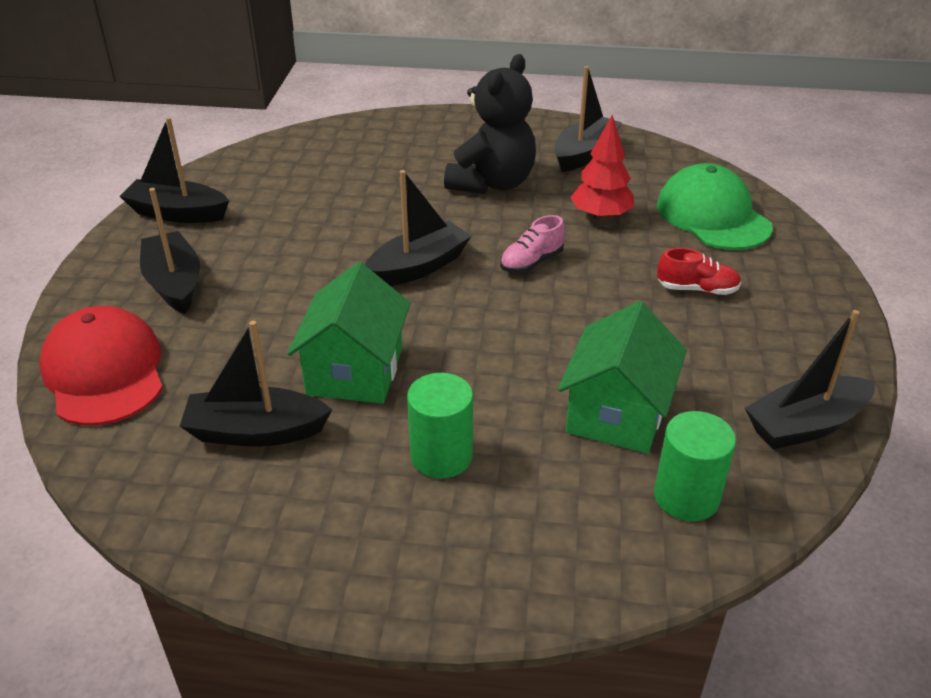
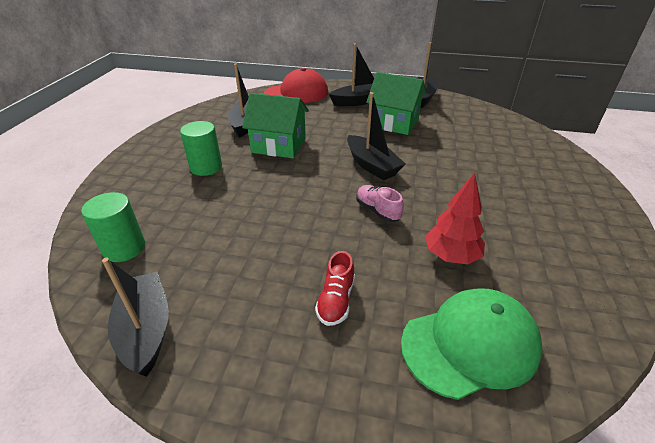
camera: 95 degrees right, 0 degrees up
black teddy bear [444,54,536,194] -> none
black boat [554,66,622,172] -> none
green house [558,301,687,454] -> green house moved to [366,72,426,135]

